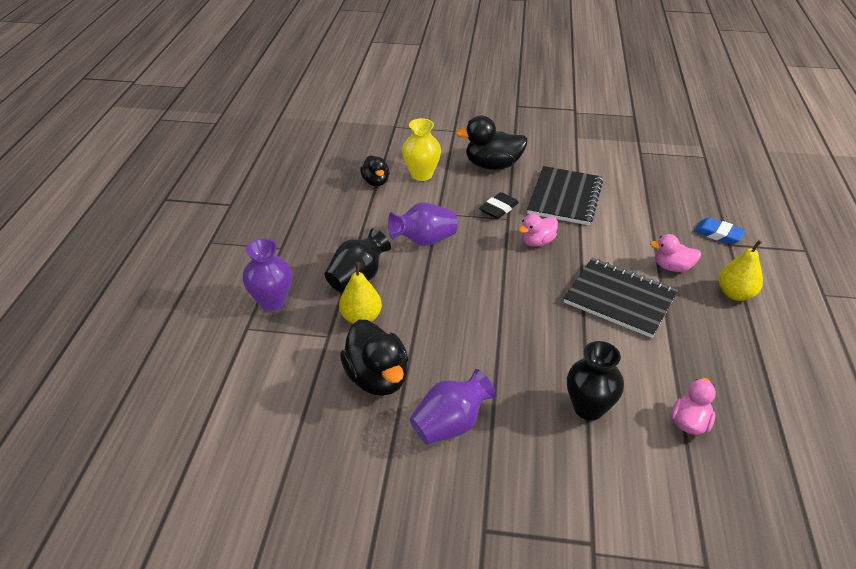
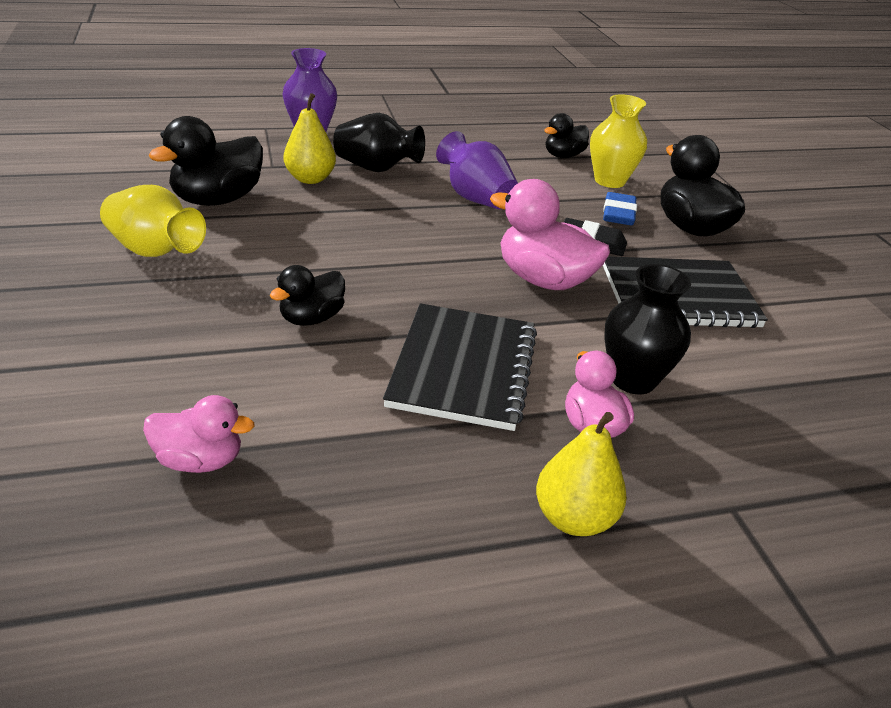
camera: 65 degrees right, 5 degrees down
purple vase [410,369,496,445] -> yellow vase [100,185,206,257]
pink duck [518,214,558,247] -> pink duck [490,179,610,290], size x1.66
black vase [567,341,624,420] -> black vase moved to [605,264,691,394]
blue eraser [694,217,746,244] -> blue eraser moved to [603,192,637,225]
none -> black duck [269,265,345,326]

